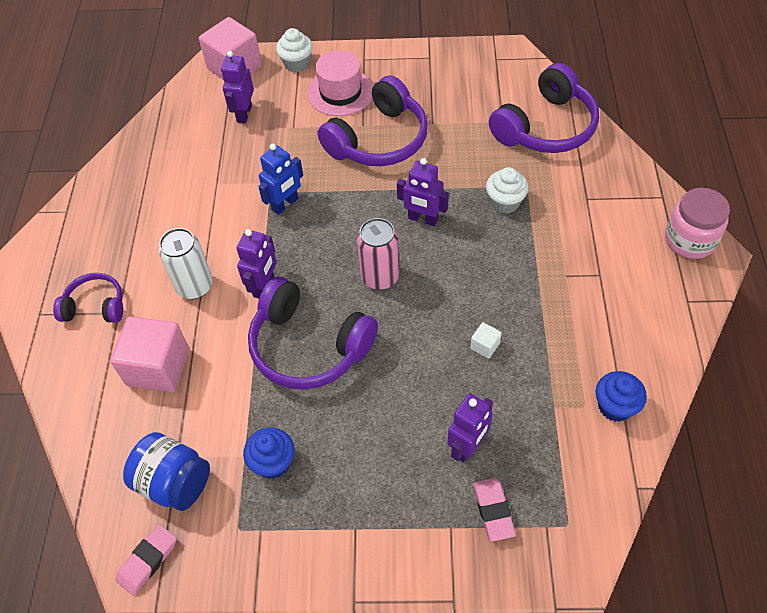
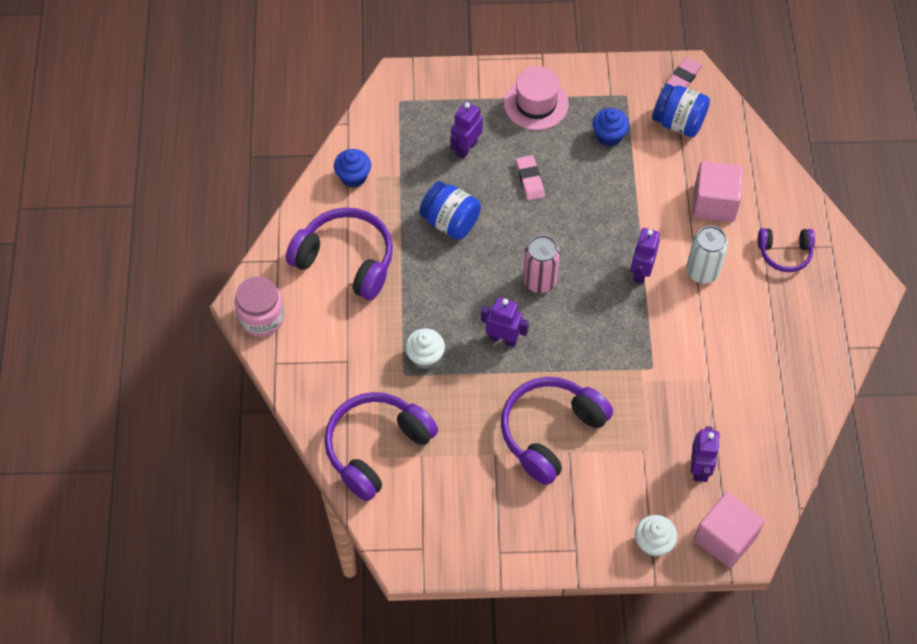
camera: 175 degrees right, 5 degrees up
purple headphones [248,277,378,390] -> purple headphones moved to [286,207,393,300]
blue robot [258,144,303,215] -> none
pink hat [307,50,373,116] -> pink hat moved to [504,66,569,130]
white cube [470,322,502,359] -> blue jar [419,181,481,240]
pink eraser [473,478,516,541] -> pink eraser moved to [516,155,545,201]

